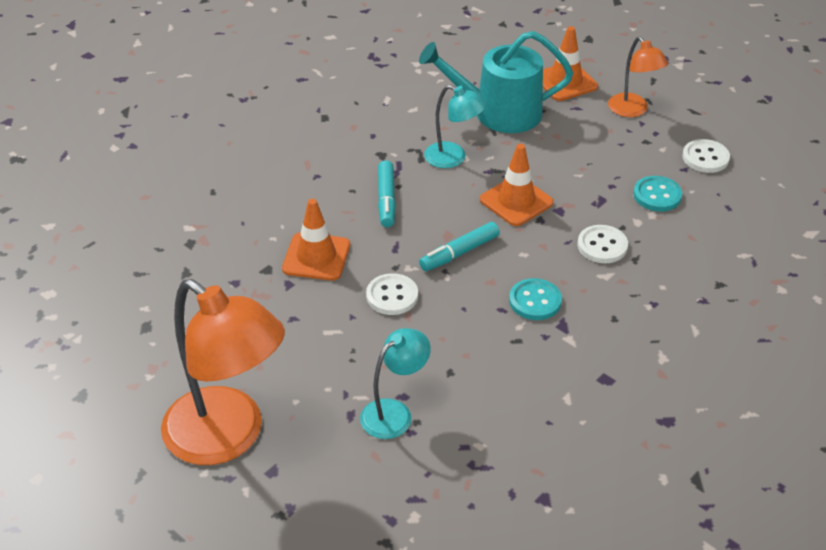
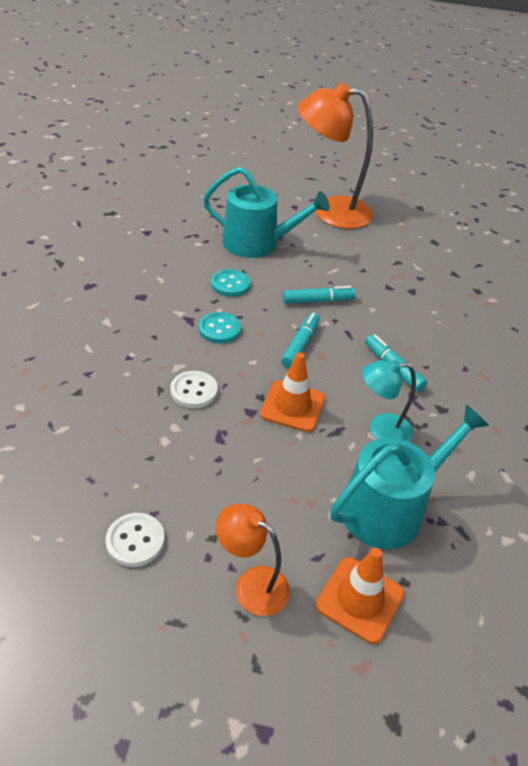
camera: 145 degrees right, 0 degrees up
orange traffic cone [282,199,350,281] -> none
turquoise lamp [360,328,431,439] -> turquoise watering can [203,167,330,258]
white button [366,273,418,315] -> turquoise marker [283,286,356,304]
turquoise button [633,176,682,211] -> turquoise button moved to [211,269,250,297]

